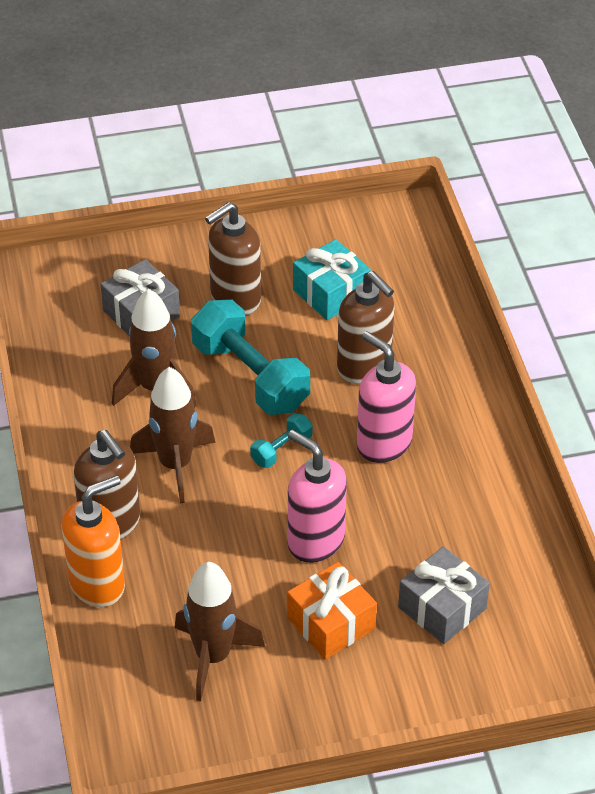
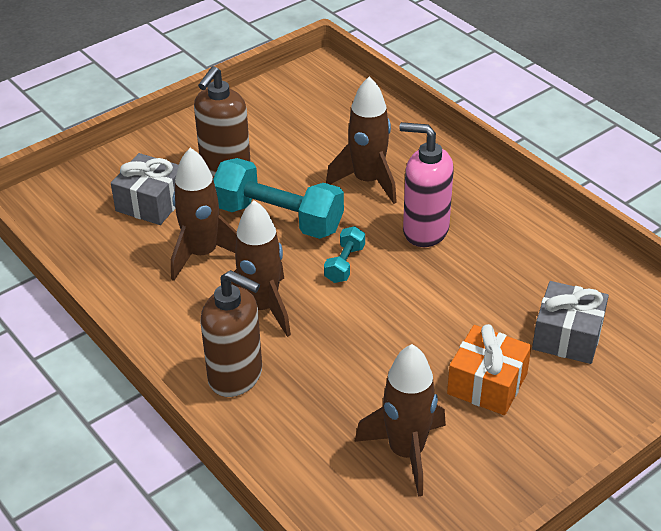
camera: 25 degrees left, 5 degrees down
orange soap dispenser [62,475,125,607] -> none
pink soap dispenser [288,430,347,563] -> none
turquoise gift [293,239,371,320] -> none
brown soap dispenser [337,271,395,384] -> brown rocket [326,76,397,204]

